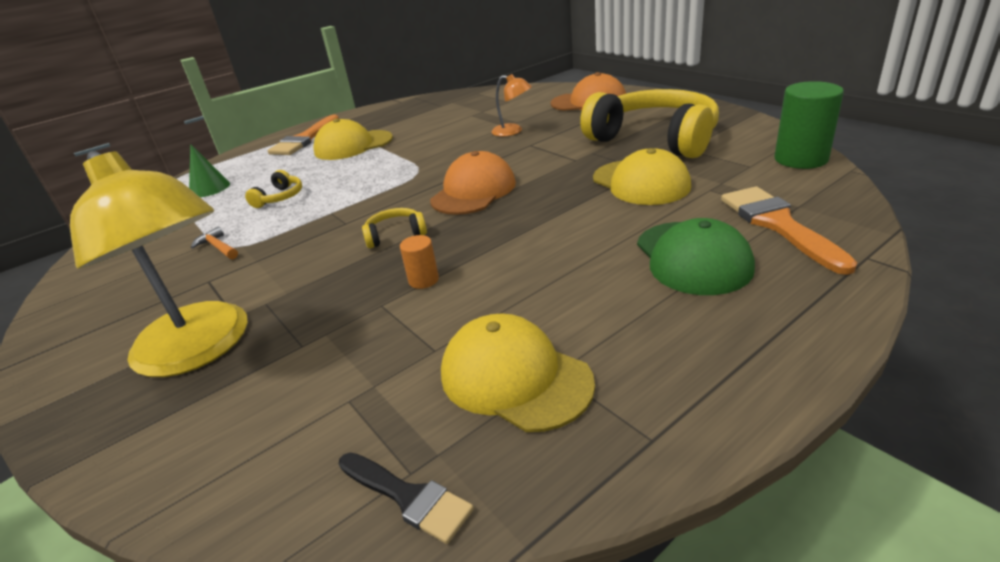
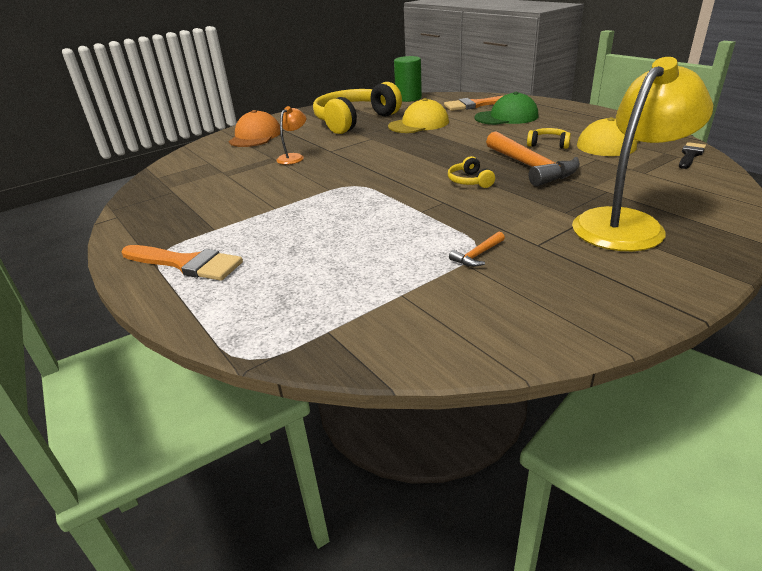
camera: 90 degrees left, 0 degrees up
green cone [189,144,230,197] -> none
yellow headphones [245,170,302,208] -> yellow headphones moved to [527,128,571,149]
yellow cap [313,118,393,160] -> none
orange cylinder [400,235,439,289] -> orange hammer [486,131,580,186]
orange cap [430,151,516,215] -> none

